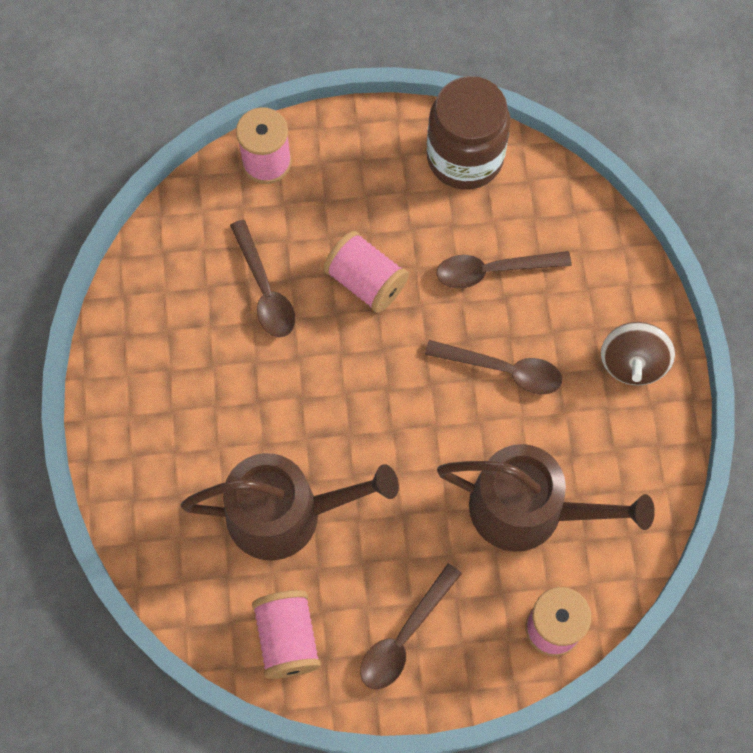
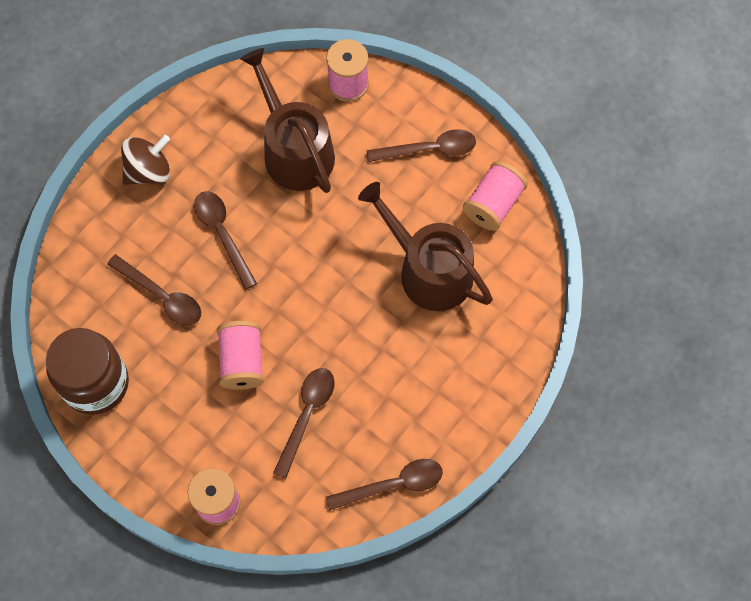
camera: 135 degrees left, 0 degrees up
none -> brown spoon [325,459,443,511]

